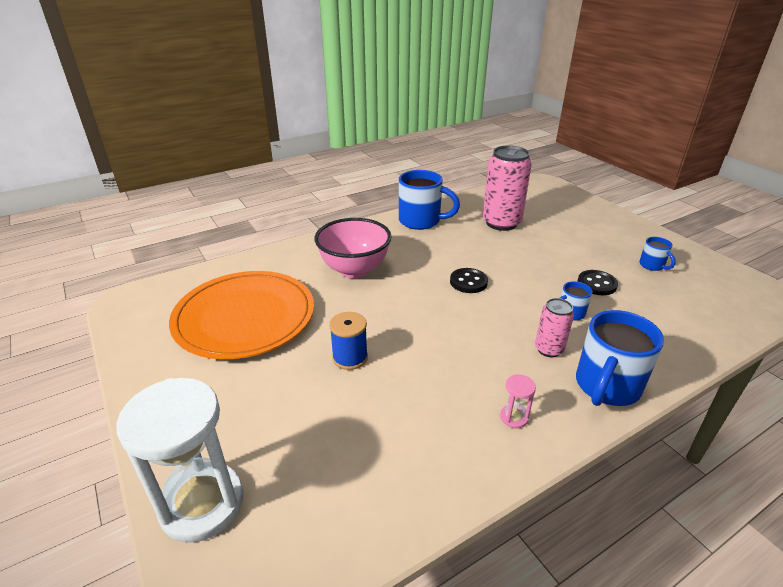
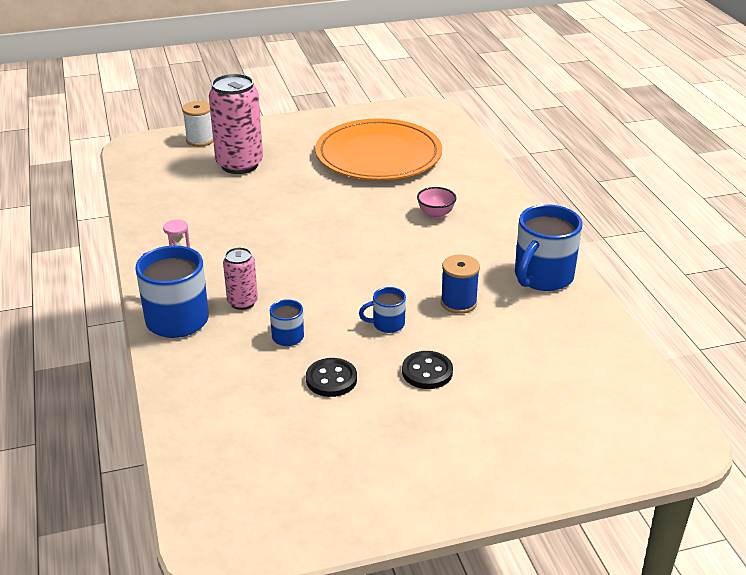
camera: 105 degrees right, 0 degrees up
white hourglass [116,378,244,542] -> white spool [182,101,213,147]
pink bowl [314,218,392,278] -> pink bowl [417,187,456,219], size x0.47
blue spool [329,312,368,370] -> blue spool moved to [441,255,480,314]
black button [450,268,488,293] -> black button moved to [402,351,453,389]
pink can [483,146,532,231] -> pink can moved to [209,74,263,174]
blue mug [639,237,676,271] -> blue mug moved to [359,287,406,333]

